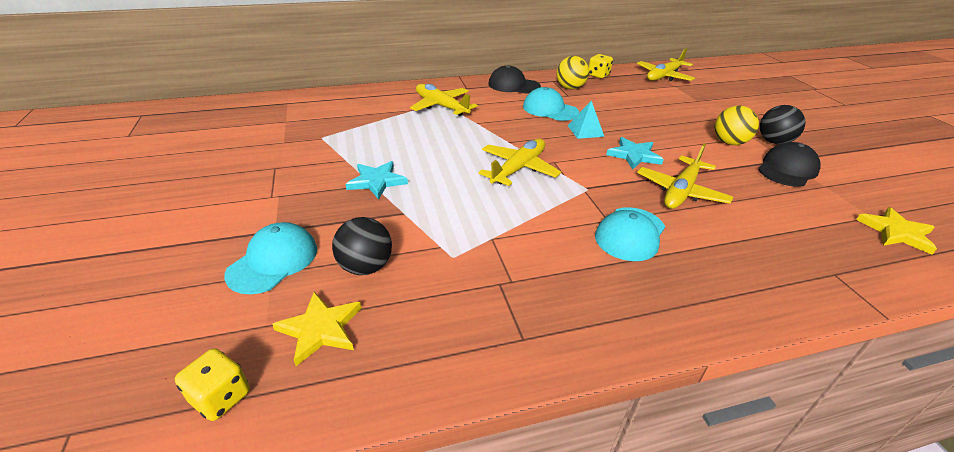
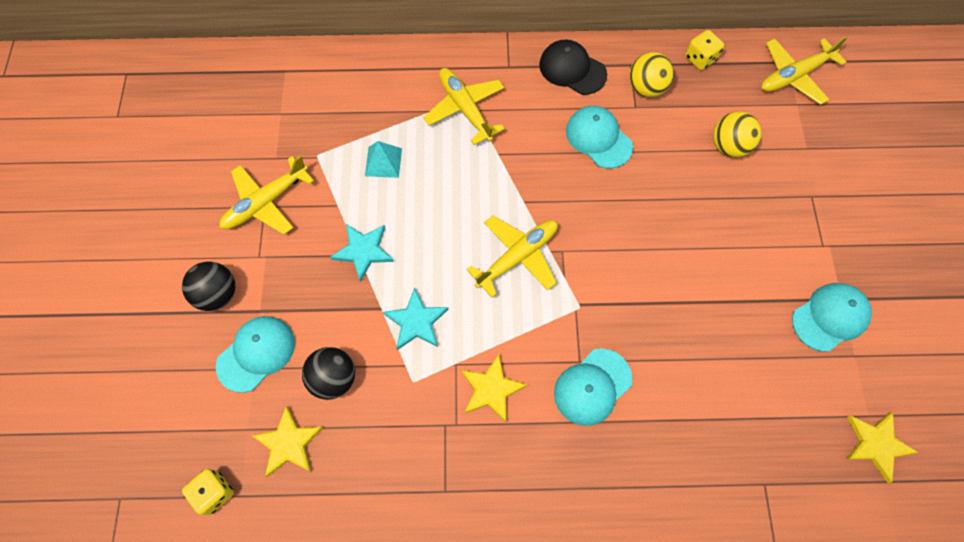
camera: 15 degrees right, 30 degrees up
turquoise pyramid [568,101,604,139] -> turquoise pyramid moved to [365,141,402,178]
turquoise star [606,137,664,170] -> turquoise star moved to [383,287,448,350]
yellow plane [637,143,733,209] -> yellow plane moved to [219,155,314,235]
yellow ball [714,106,759,145] -> yellow ball moved to [713,111,761,158]
black cap [758,142,821,187] -> turquoise cap [792,283,872,352]
black ball [760,105,805,144] -> black ball moved to [182,262,235,311]
none -> yellow star [461,355,527,422]

